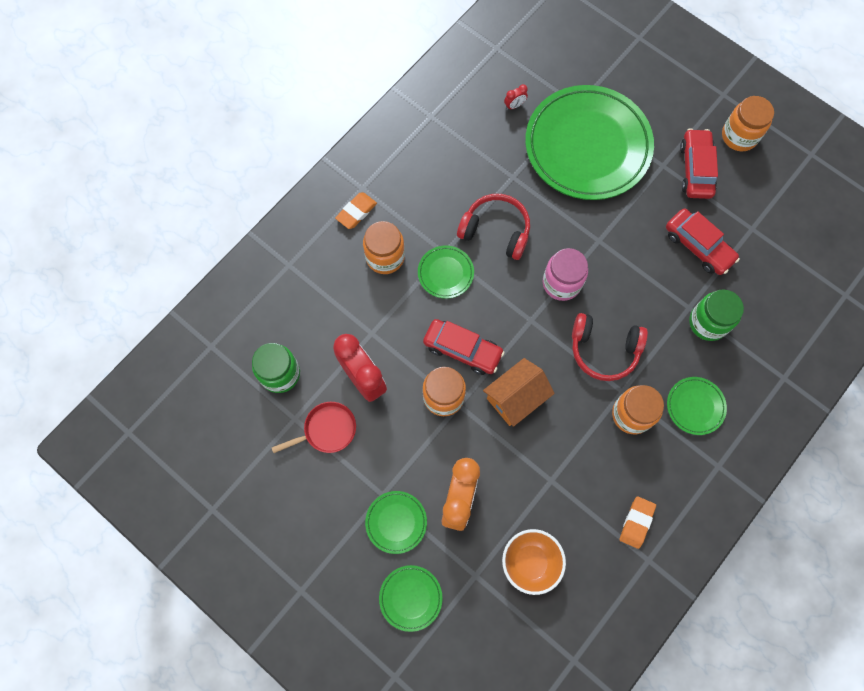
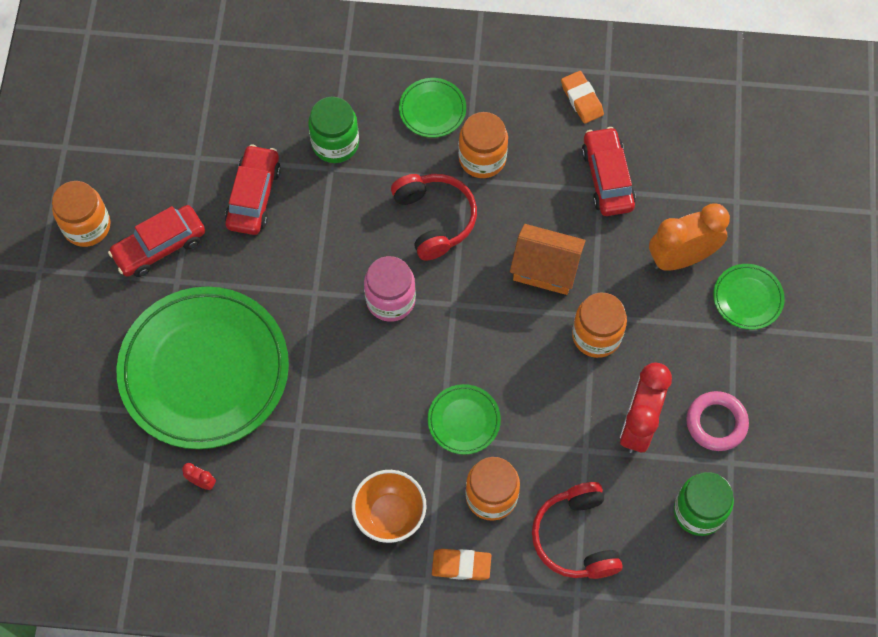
camera: 125 degrees left, 5 degrees down
red pan [272,402,356,453] -> pink ring [686,391,749,451]
green plate [379,565,442,632] -> none
red car [423,319,505,375] -> red car moved to [582,127,636,216]
red headphones [457,194,530,260] -> red headphones moved to [532,482,623,579]
orange bowl [502,529,566,595] -> orange bowl moved to [351,470,427,543]
orange eraser [619,496,656,549] -> orange eraser turned 75 degrees clockwise [561,71,604,124]

